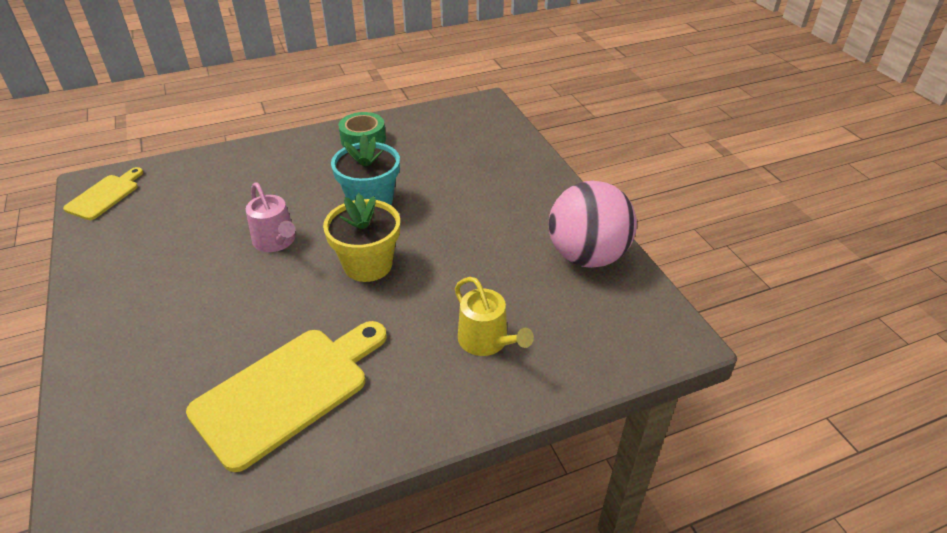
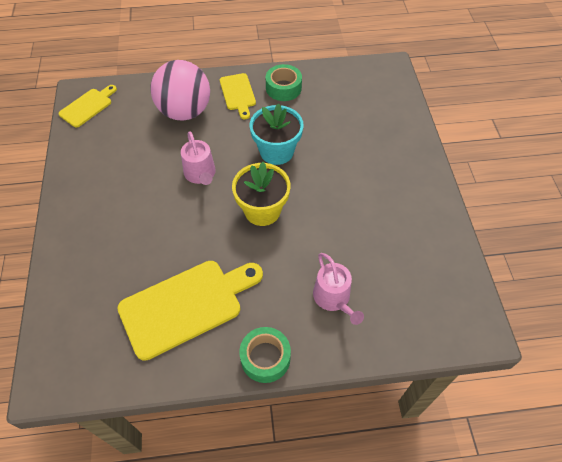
camera: 15 degrees right, 15 degrees up
yellow watering can [455,277,534,356] -> pink watering can [313,253,364,325]
pink ball [549,181,637,268] -> pink ball moved to [150,60,210,121]
none -> yellow cutting board [220,73,256,119]
none -> green tape [239,327,291,383]

